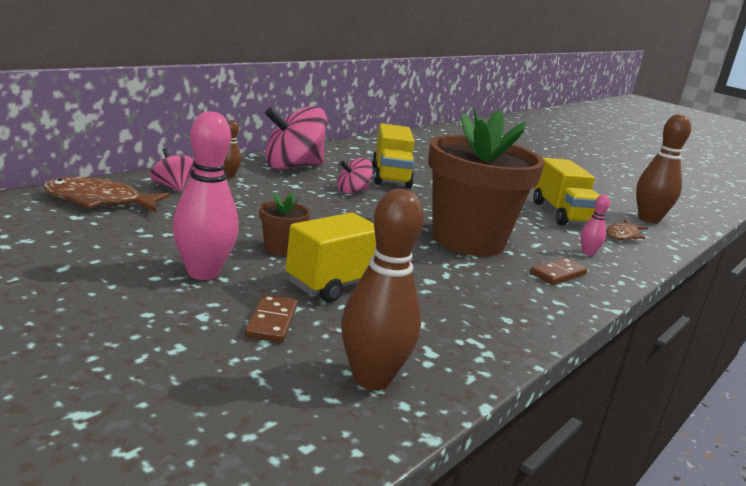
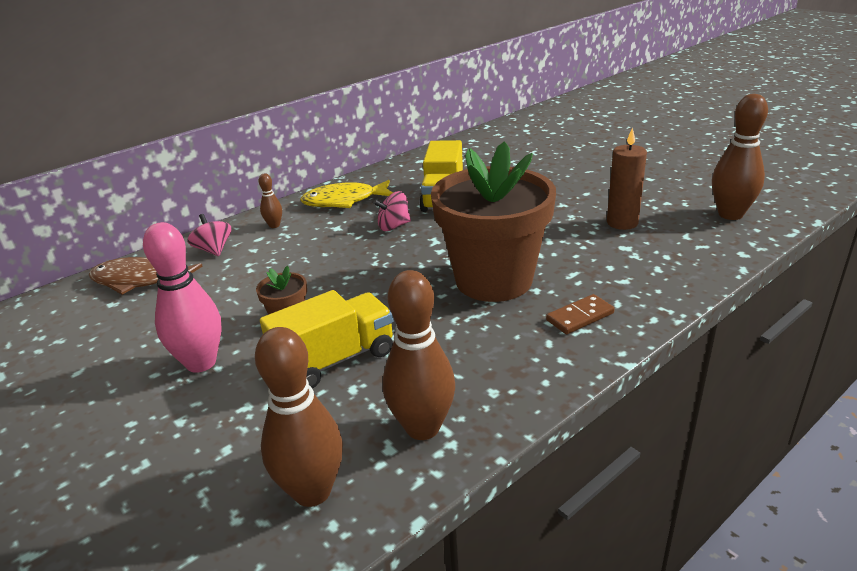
camera: 15 degrees right, 10 degrees up
brown domino [245,294,298,343] -> none
pink spinning top [265,106,327,170] -> yellow fish [300,180,393,208]
yellow truck [533,158,600,226] -> brown candle [607,127,647,230]
pink bowling pin [581,195,610,256] -> none
brown fish [606,220,648,240] -> none
none -> brown bowling pin [383,270,455,440]

